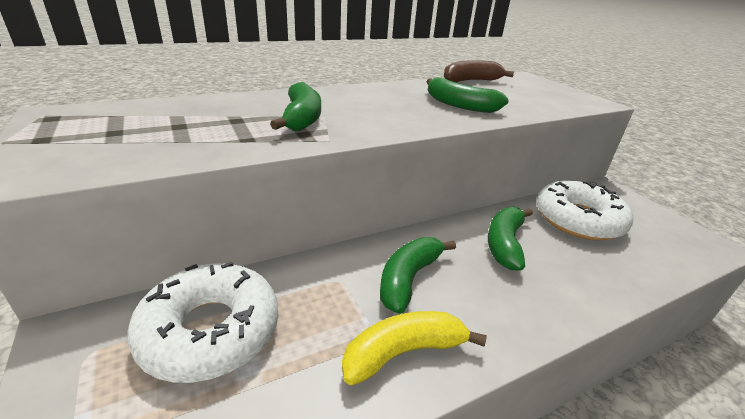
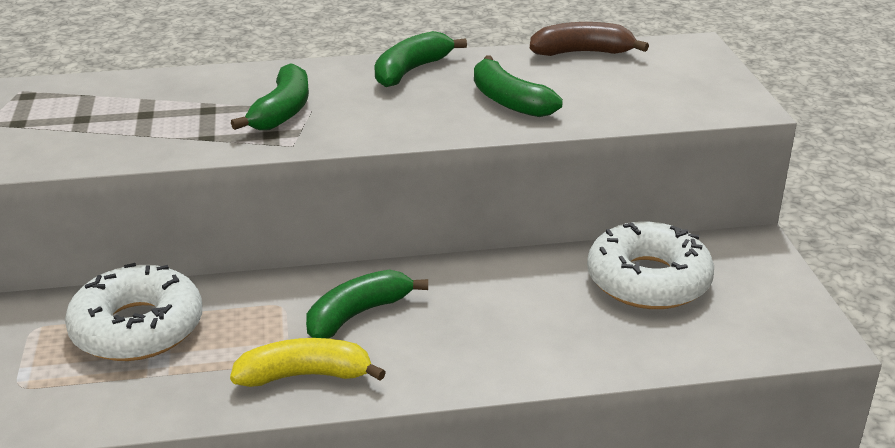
camera: 20 degrees right, 0 degrees up
green banana [488,207,533,270] -> green banana moved to [374,31,467,87]

